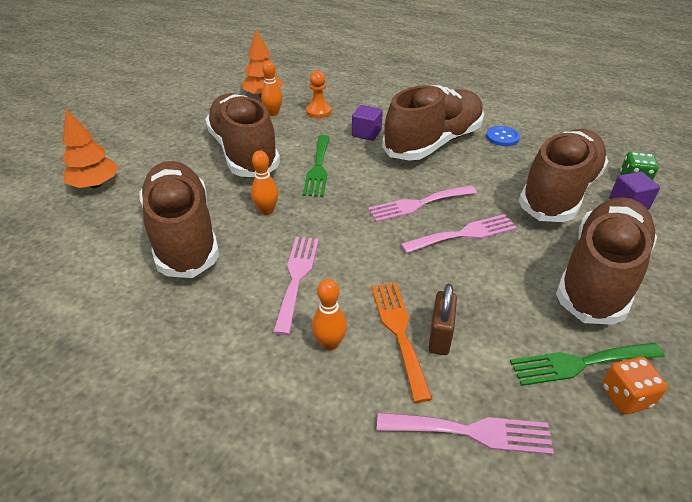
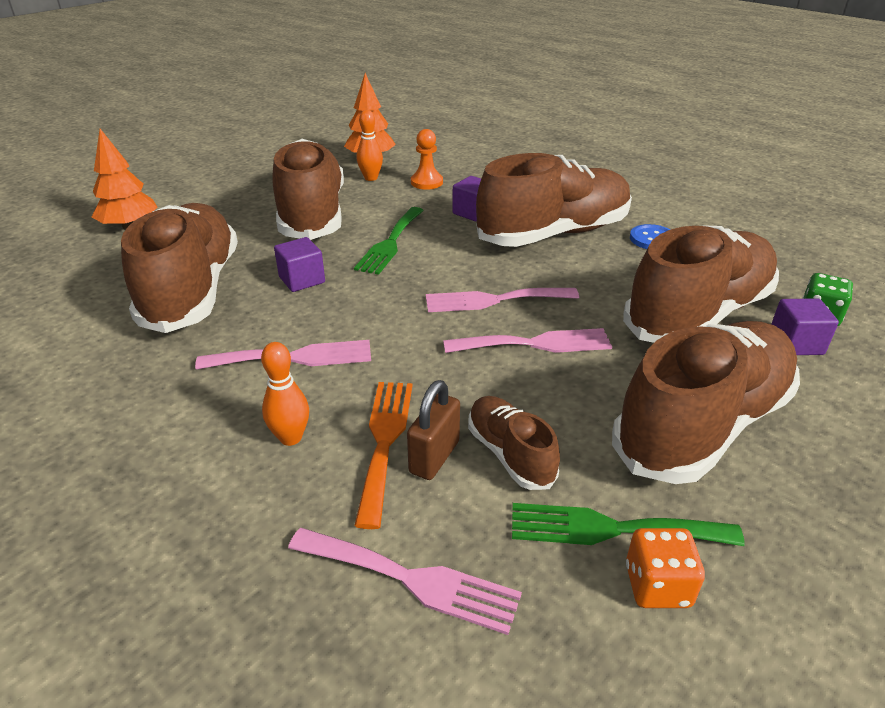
camera: 15 degrees right, 5 degrees down
orange bowling pin [251,150,278,215] -> purple cube [274,237,325,292]
pink fork [273,237,319,335] -> pink fork turned 60 degrees clockwise [195,340,371,370]
none -> brown shoe [468,396,560,490]

